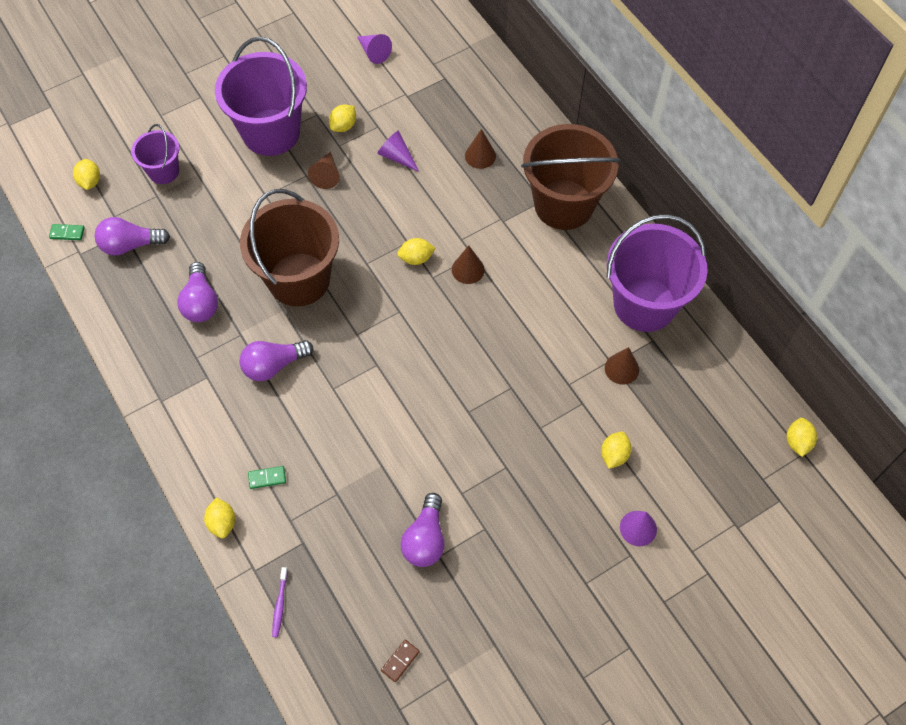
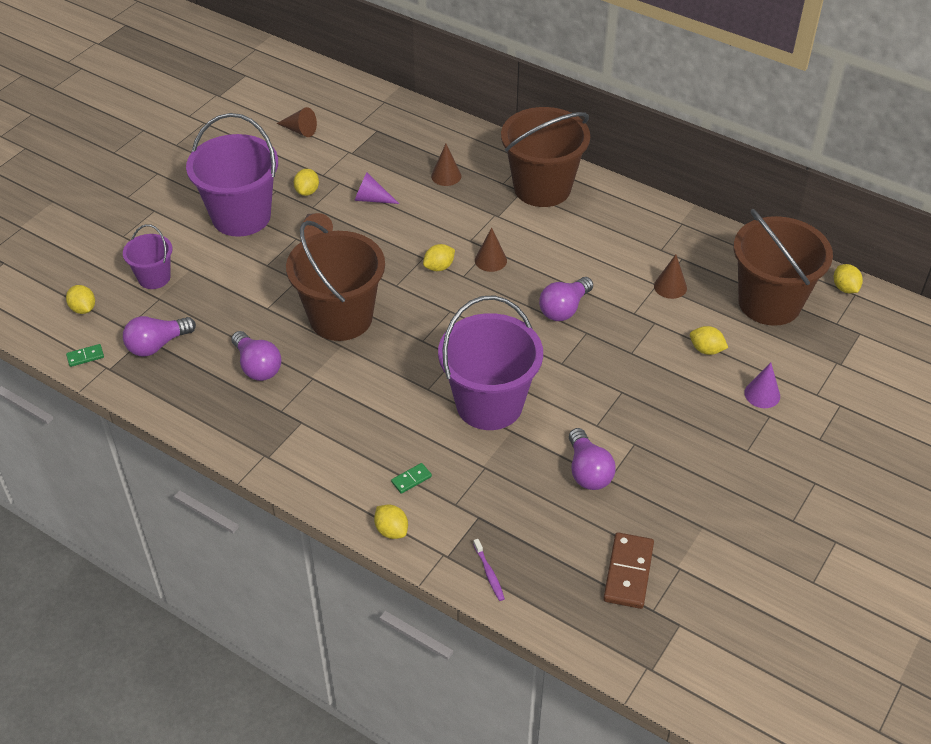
camera: 25 degrees left, 15 degrees down
purple light bulb [240,340,313,381] -> purple light bulb moved to [539,277,593,321]
purple cone [357,34,392,64] -> brown cone [276,107,317,137]
brown domino [381,640,420,682] -> brown domino [603,532,654,609], size x2.00
yellow lemon [601,432,631,469] -> yellow lemon turned 60 degrees counterclockwise [690,326,728,355]
purple bucket [607,214,708,332] -> purple bucket moved to [438,295,543,430]
none -> brown bucket [734,209,833,326]

